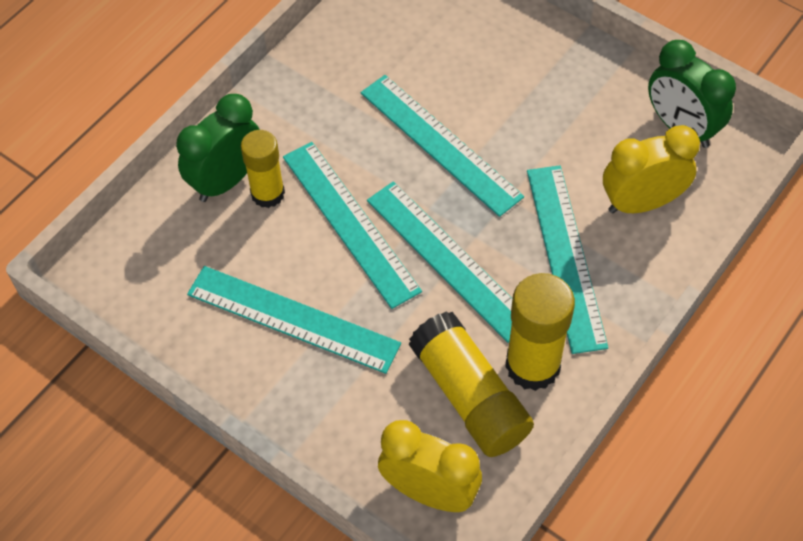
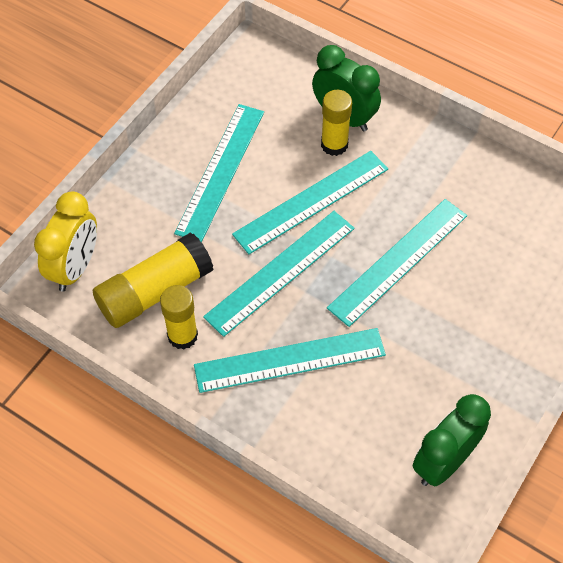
camera: 85 degrees right, 0 degrees up
yellow glue stick [505,273,575,391] -> yellow glue stick [160,285,198,350], size x0.67
yellow clock [603,125,700,214] -> none

